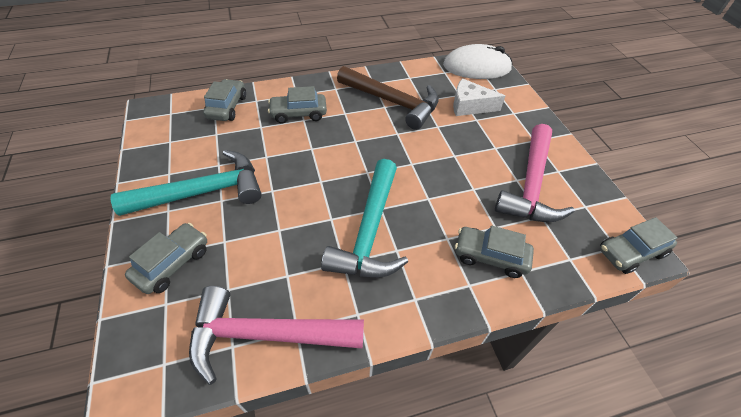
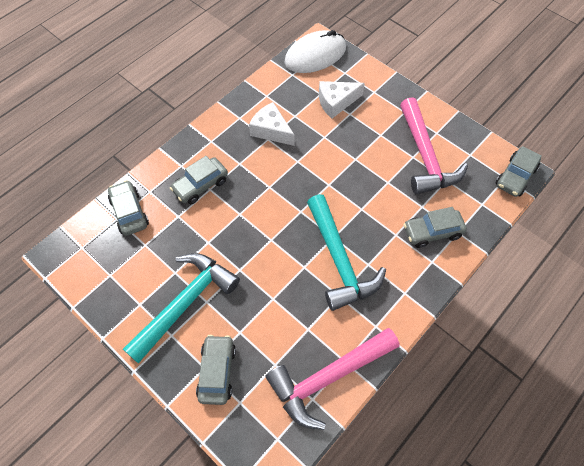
camera: 30 degrees left, 10 degrees up
brown hammer [337,66,439,130] -> white cheese [249,102,294,146]

